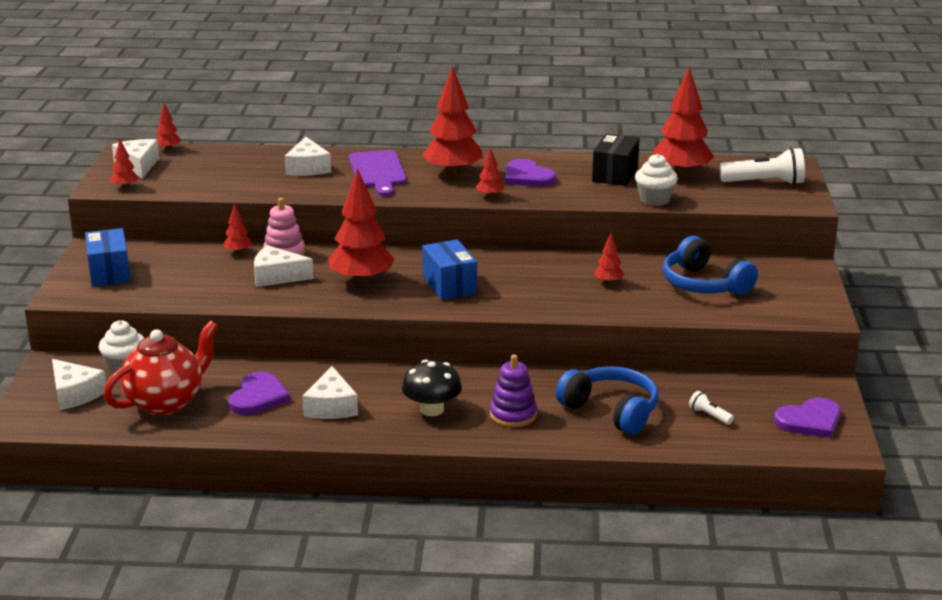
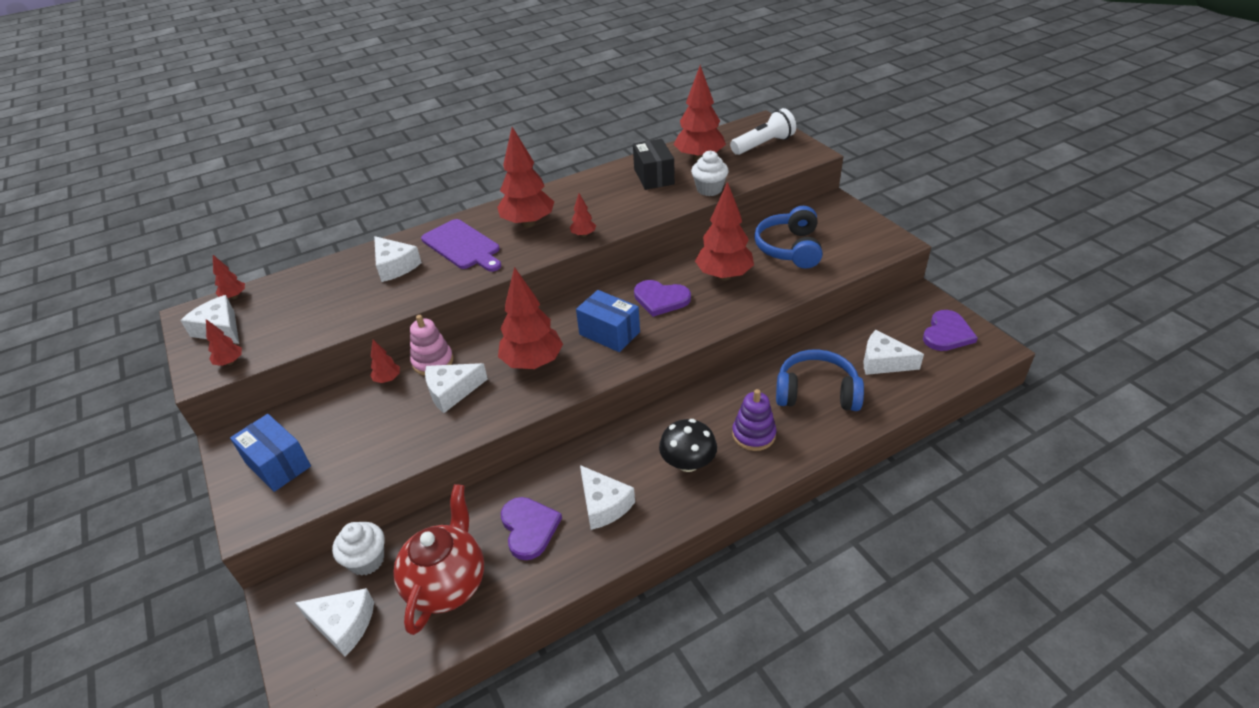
camera: 30 degrees left, 15 degrees up
purple heart [505,159,556,187] -> purple heart moved to [634,280,691,317]
red tree [594,233,624,284] -> red tree [695,182,754,280], size x2.19
blue headphones [663,236,758,295] -> blue headphones turned 75 degrees clockwise [754,206,823,269]
white flashlight [689,391,734,425] -> white cheese [863,330,924,375]

